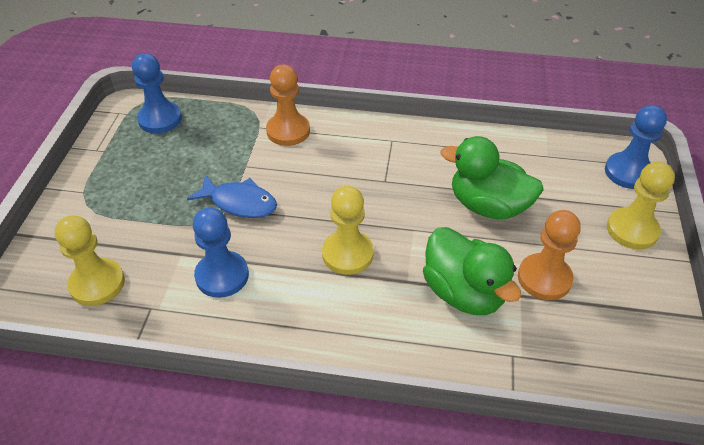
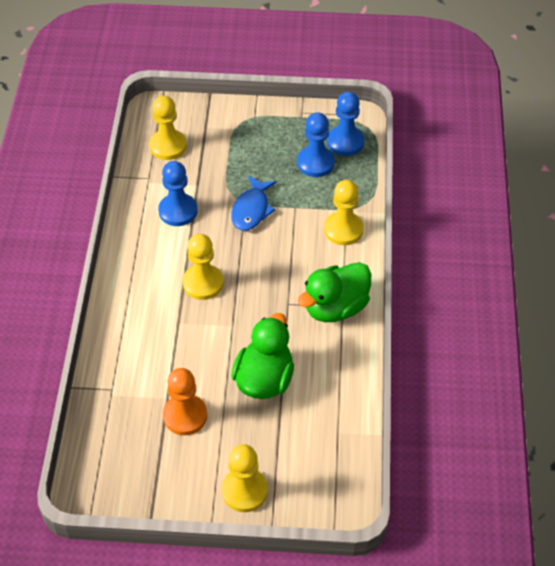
camera: 85 degrees right, 5 degrees up
orange pawn [266,65,310,146] -> yellow pawn [324,180,364,245]
green duck [423,227,521,315] -> green duck moved to [298,262,371,322]
blue pawn [605,105,667,189] -> blue pawn moved to [297,112,335,177]

